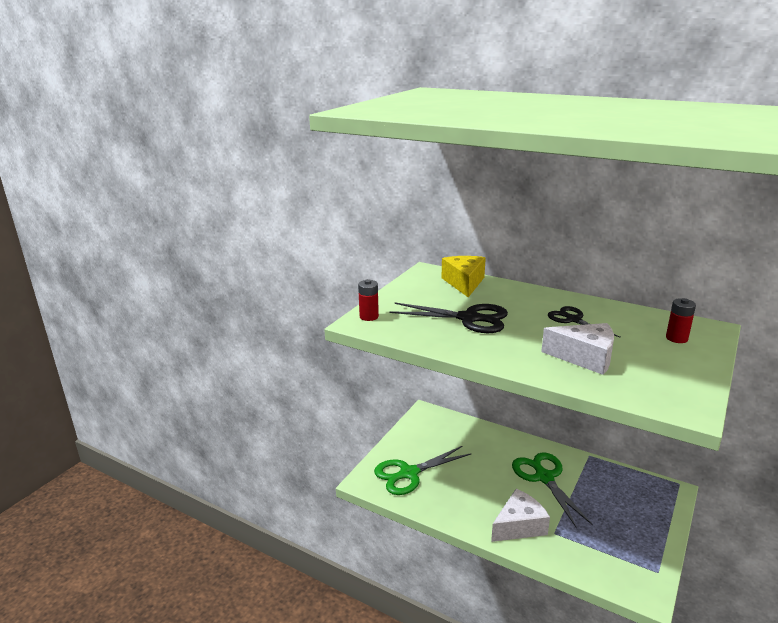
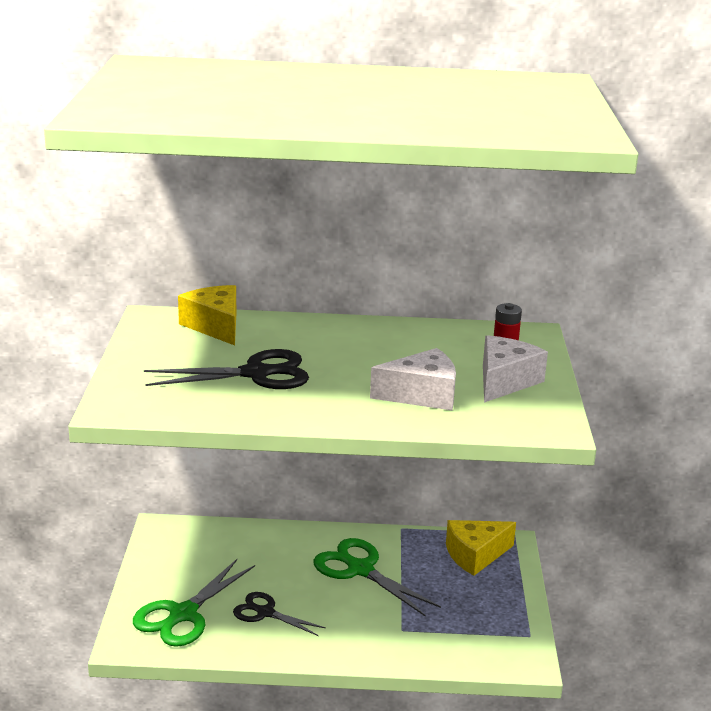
camera: 30 degrees left, 0 degrees up
red battery [358,279,379,321] -> none
white cheese [491,489,550,542] -> white cheese moved to [483,335,548,403]
black scissors [548,306,621,338] -> black scissors moved to [233,592,326,636]
none -> yellow cheese [446,520,516,576]

